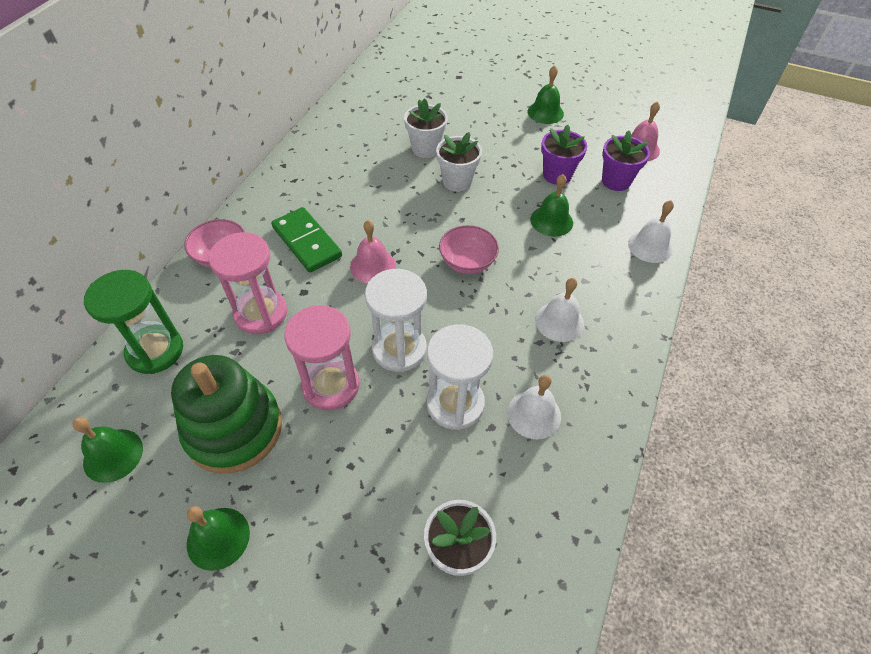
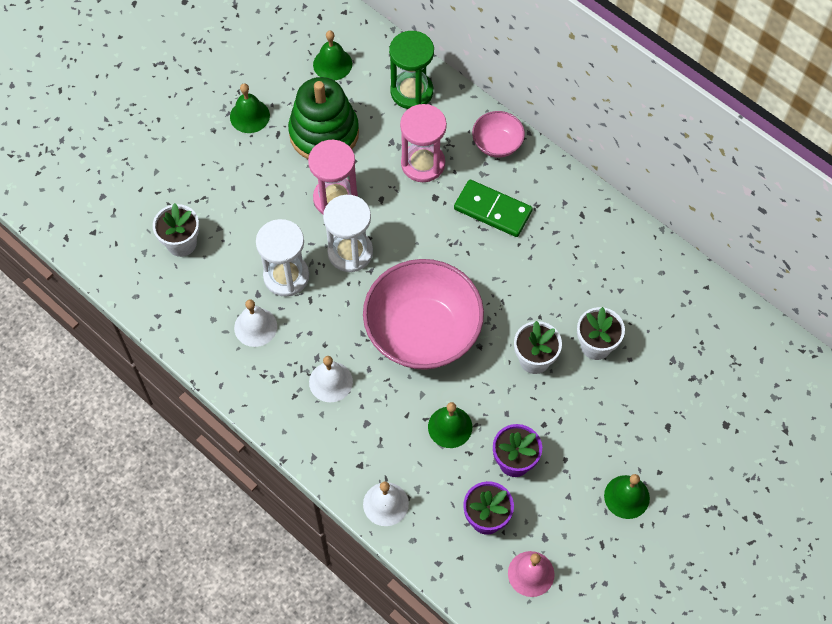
camera: 110 degrees right, 10 degrees up
green domino [271,207,342,273] -> green domino turned 45 degrees clockwise [454,180,533,237]
pink bell [350,220,396,284] -> none
pink bowl [439,225,499,274] -> pink bowl [363,259,484,370], size x2.12

